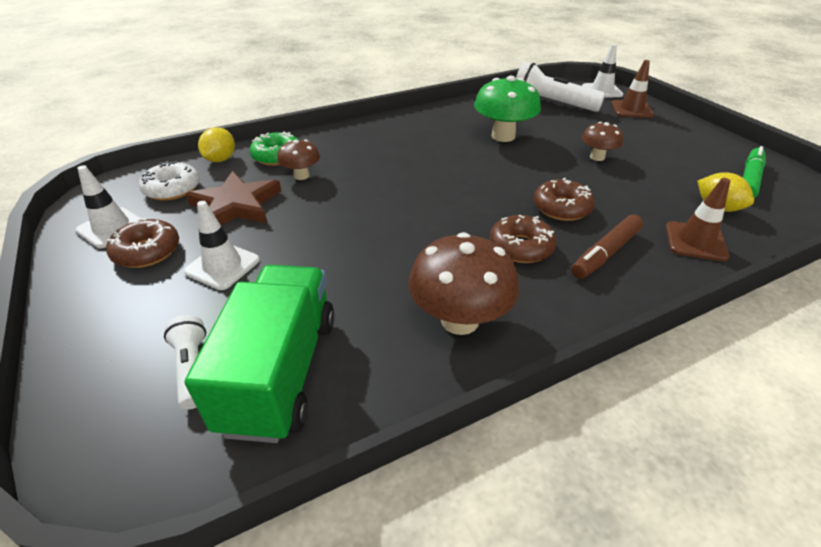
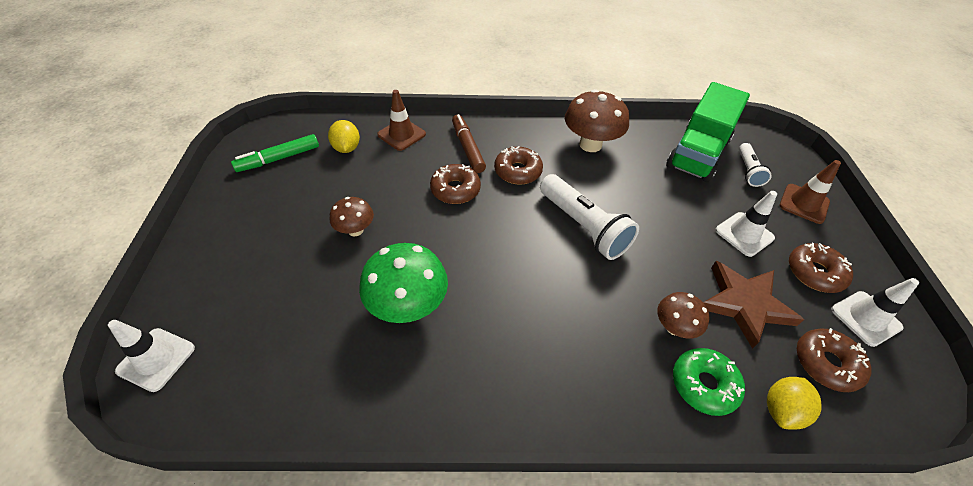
camera: 155 degrees left, 10 degrees up
white donut [139,161,200,201] -> brown donut [797,328,872,392]
white flashlight [516,62,606,112] -> white flashlight moved to [540,174,639,260]
brown marker [571,215,643,279] -> brown marker turned 90 degrees counterclockwise [452,114,486,173]
brown traffic cone [611,60,654,118] -> brown traffic cone moved to [780,160,841,224]

